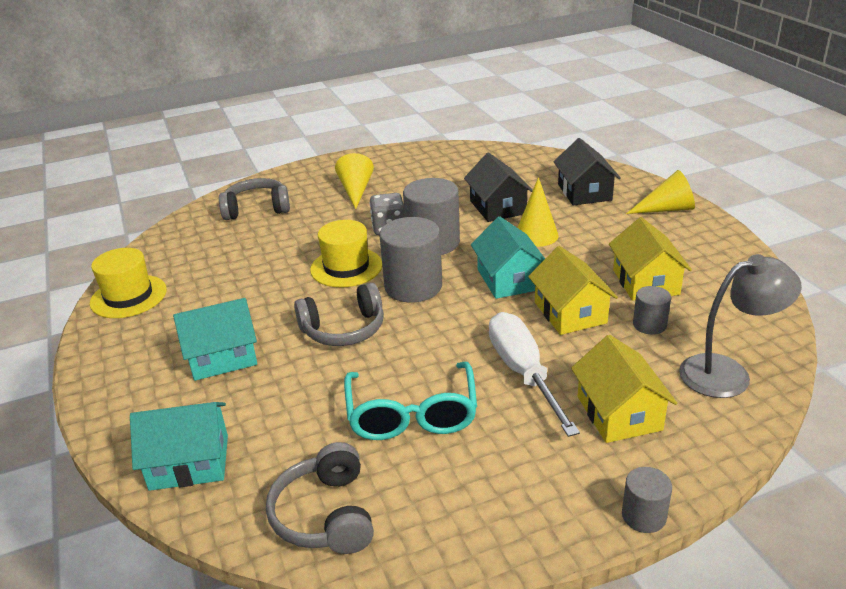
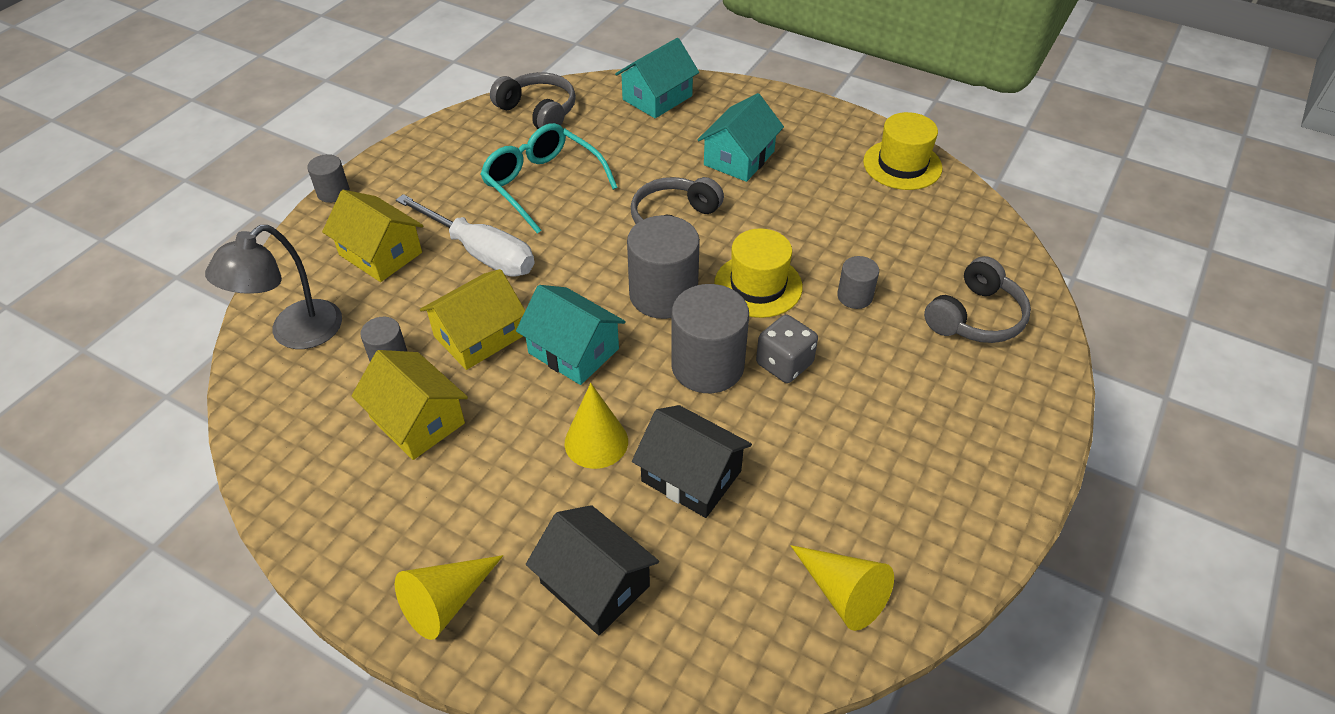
camera: 140 degrees right, 15 degrees up
yellow cone [335,153,374,209] -> yellow cone moved to [791,545,894,631]
yellow house [528,246,618,335] -> yellow house turned 75 degrees counterclockwise [420,269,525,370]
none -> grey cylinder [837,256,879,309]

